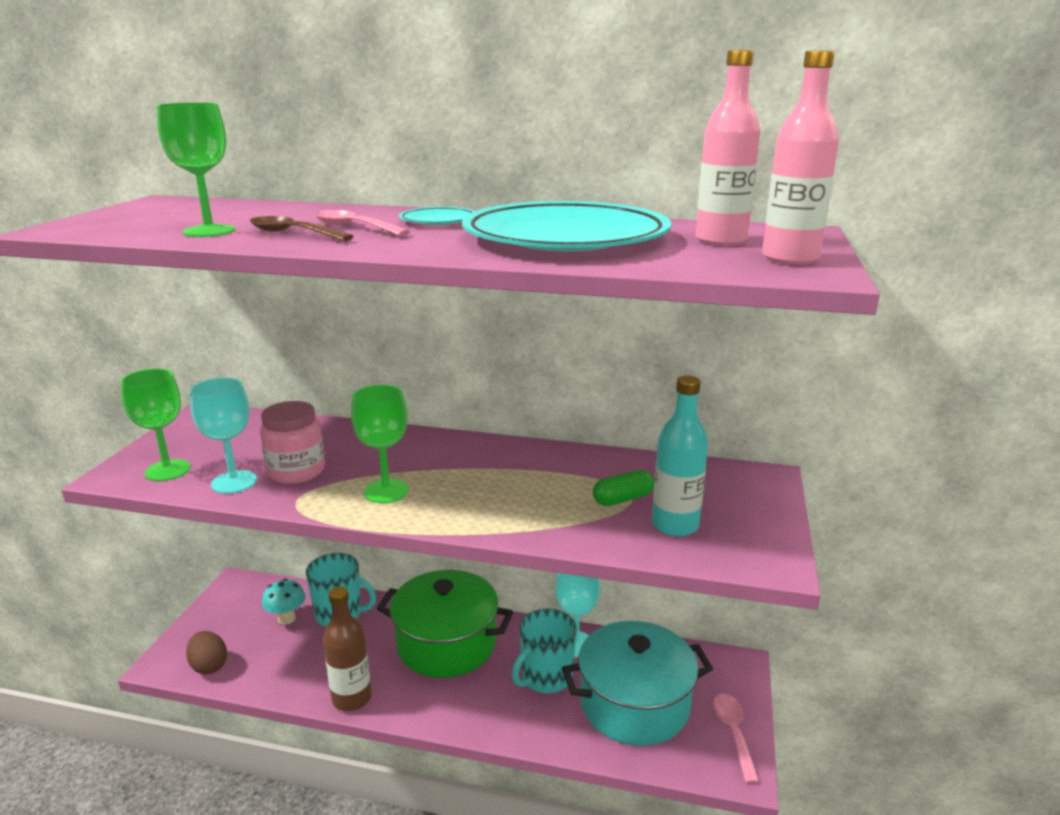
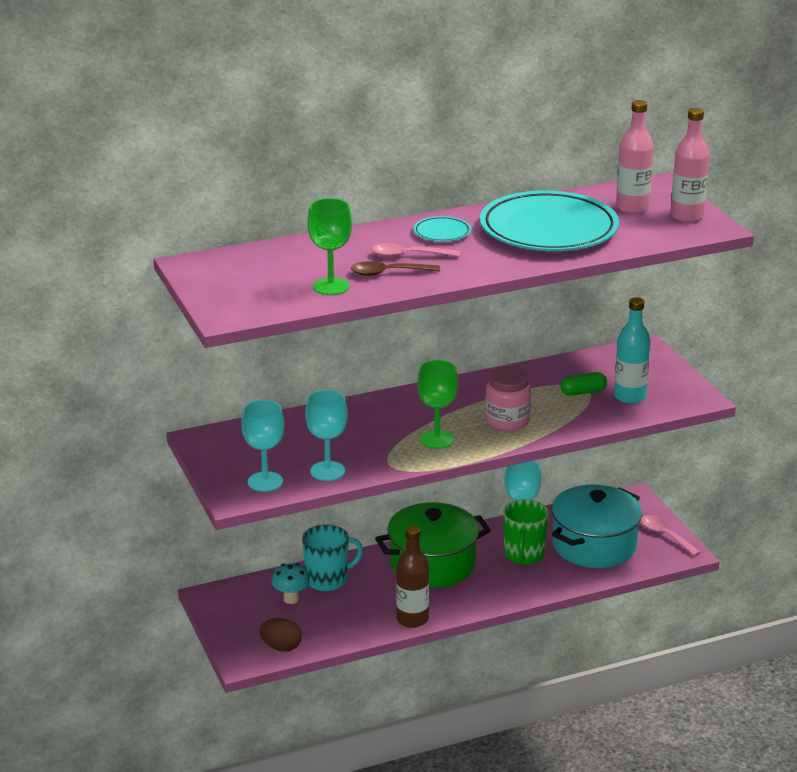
camera: 35 degrees left, 5 degrees up
green goblet [120,368,191,481] -> turquoise goblet [241,400,284,492]
pink jar [260,401,325,484] -> pink jar moved to [485,366,531,431]
turquoise mug [512,609,577,693] -> green mug [503,499,549,565]
green capsule [593,470,654,506] -> green capsule turned 45 degrees clockwise [561,372,607,396]

